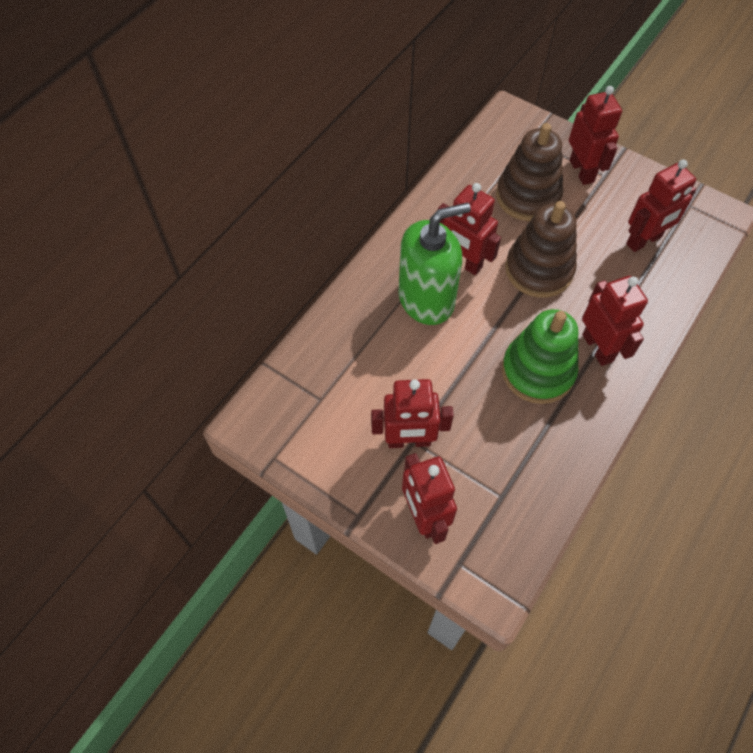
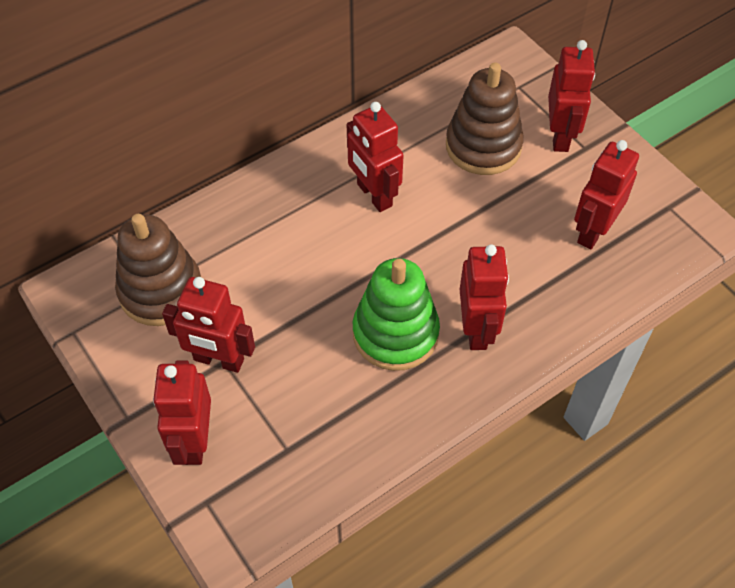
camera: 20 degrees right, 5 degrees down
green soap dispenser [398,202,471,325] -> none
brown stacking toy [505,201,577,298] -> brown stacking toy moved to [115,214,201,326]
red robot [626,160,696,252] -> red robot turned 135 degrees clockwise [574,140,639,250]

